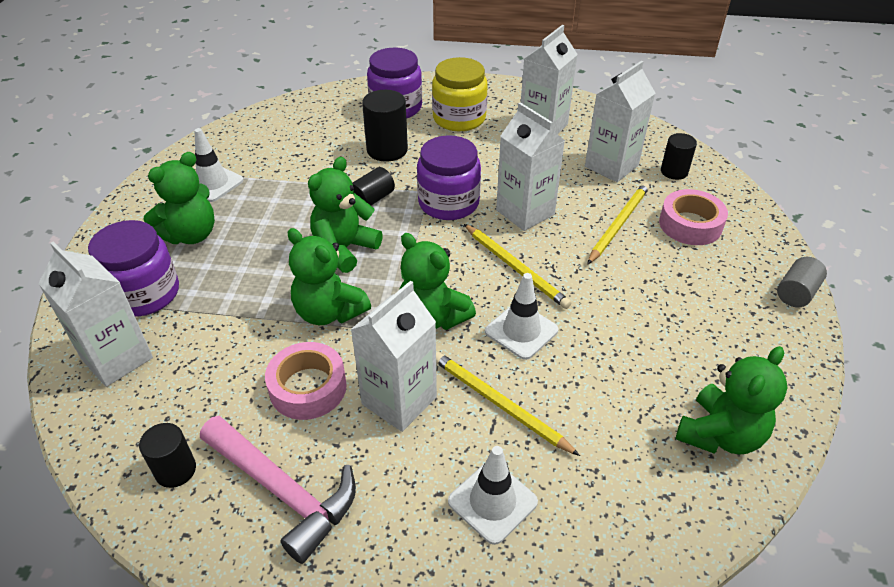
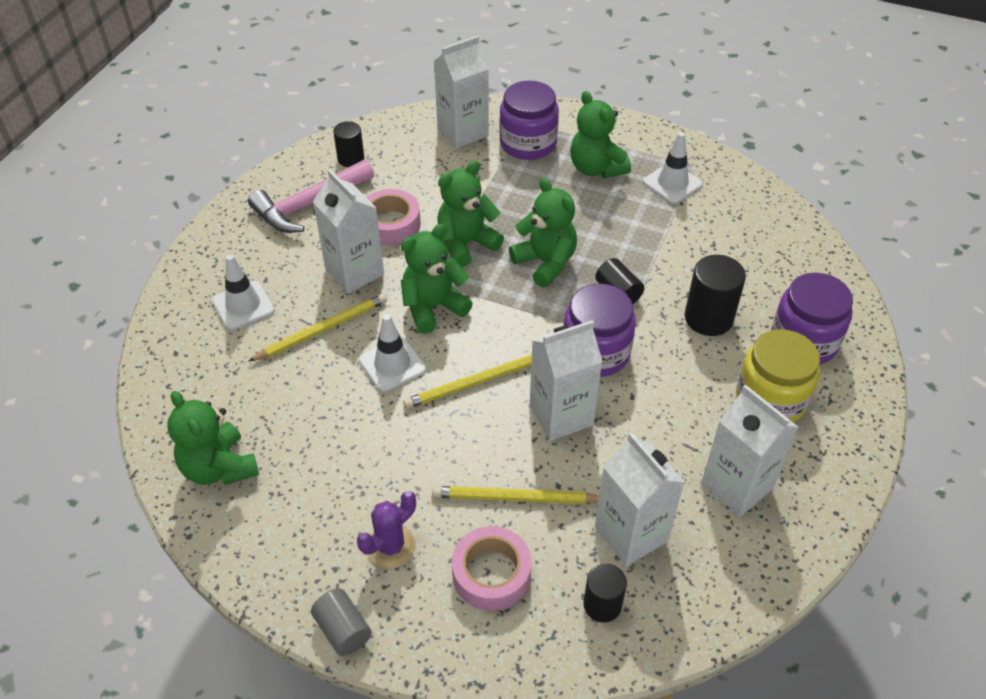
camera: 105 degrees right, 5 degrees up
yellow pencil [587,183,649,264] -> yellow pencil turned 135 degrees clockwise [432,486,599,504]
none -> purple cactus [357,491,416,568]

